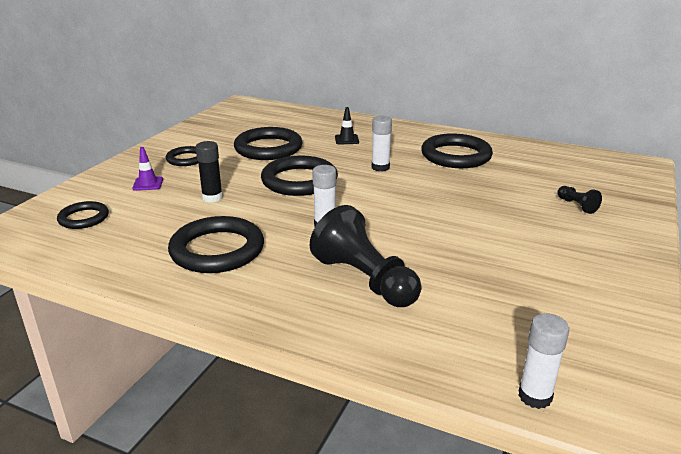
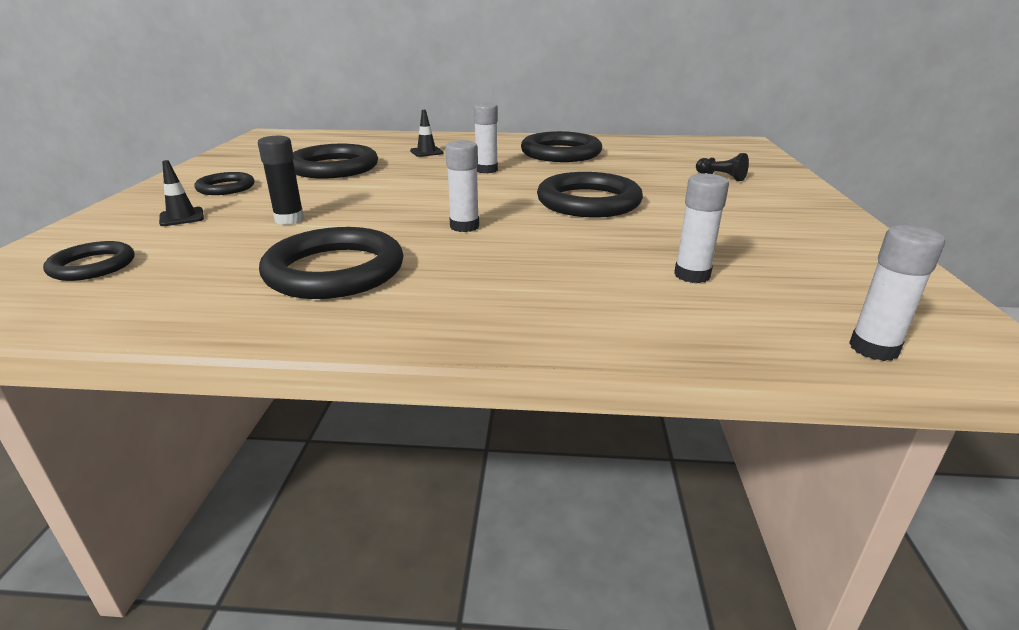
camera: 20 degrees left, 0 degrees up
purple traffic cone [133,147,163,191] -> black traffic cone [159,160,204,226]
black ring [261,156,338,196] -> black ring moved to [537,172,643,217]
black pawn [310,205,421,307] -> none
none -> white glue stick [674,174,729,283]

